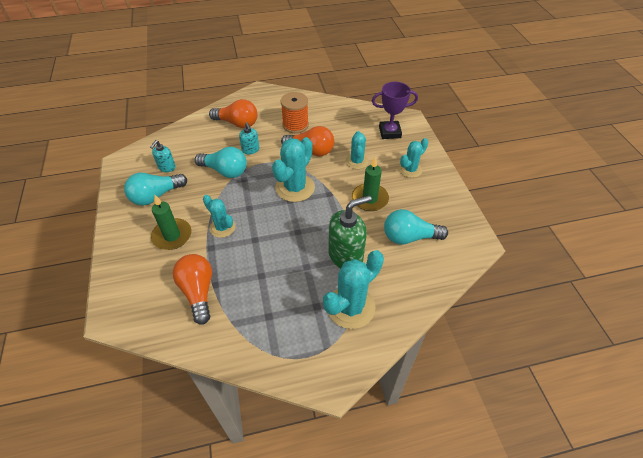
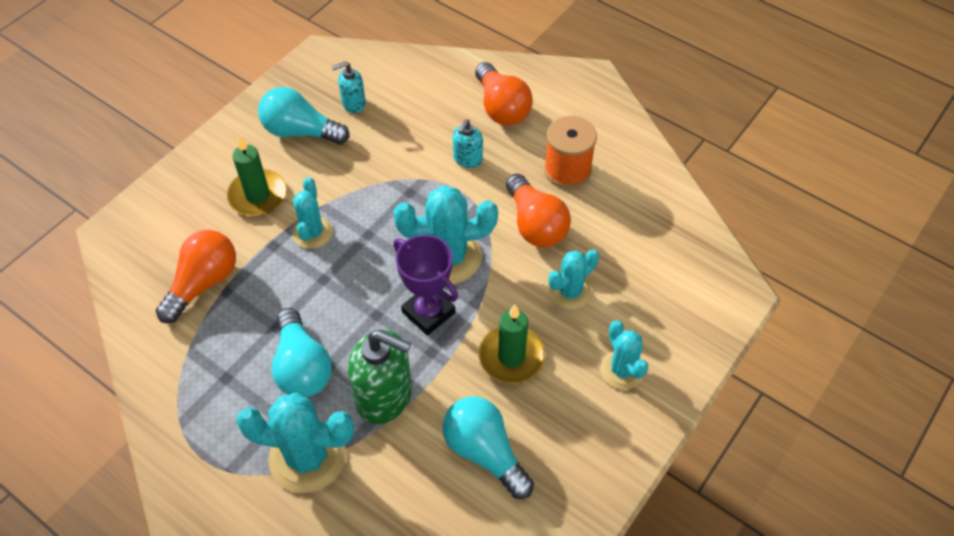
camera: 50 degrees right, 5 degrees up
turquoise light bulb [195,147,247,178] -> turquoise light bulb moved to [272,308,332,398]
purple trophy [372,82,418,139] -> purple trophy moved to [393,235,458,336]
turquoise cactus [399,138,428,178] -> turquoise cactus turned 60 degrees clockwise [600,320,648,390]

